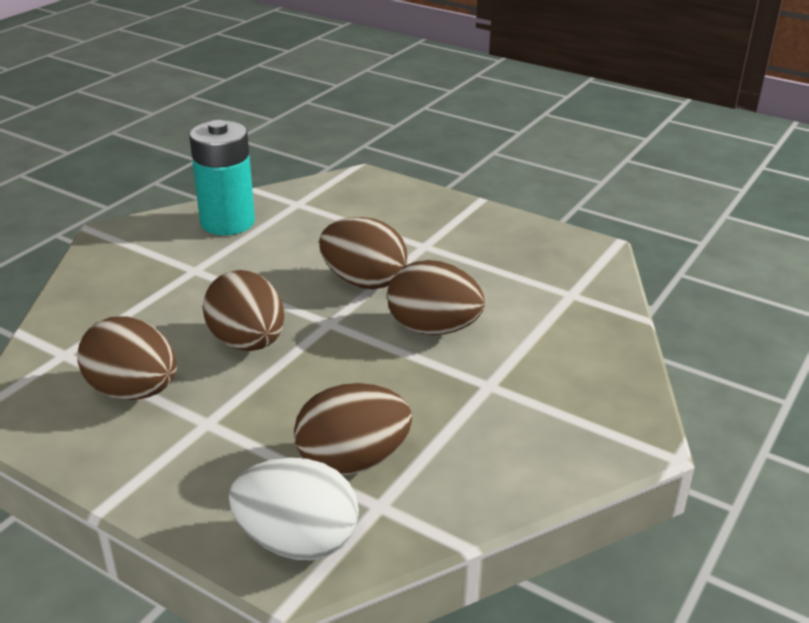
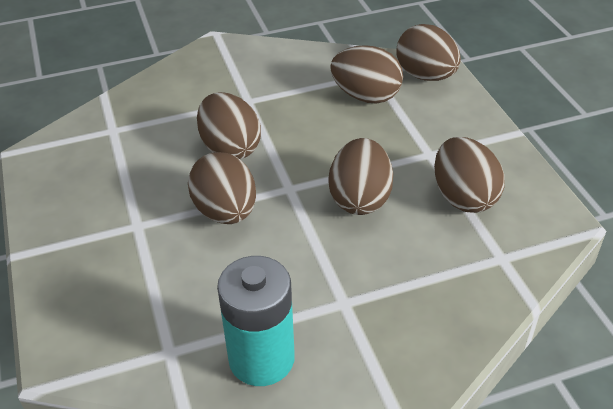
camera: 140 degrees left, 10 degrees up
white egg [229,458,359,560] -> brown egg [397,24,461,81]

